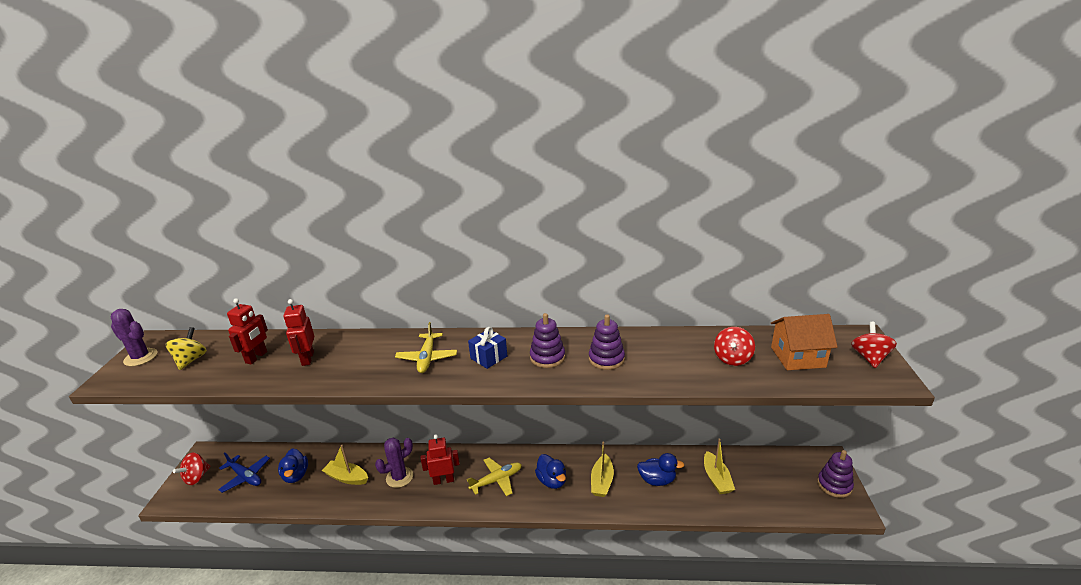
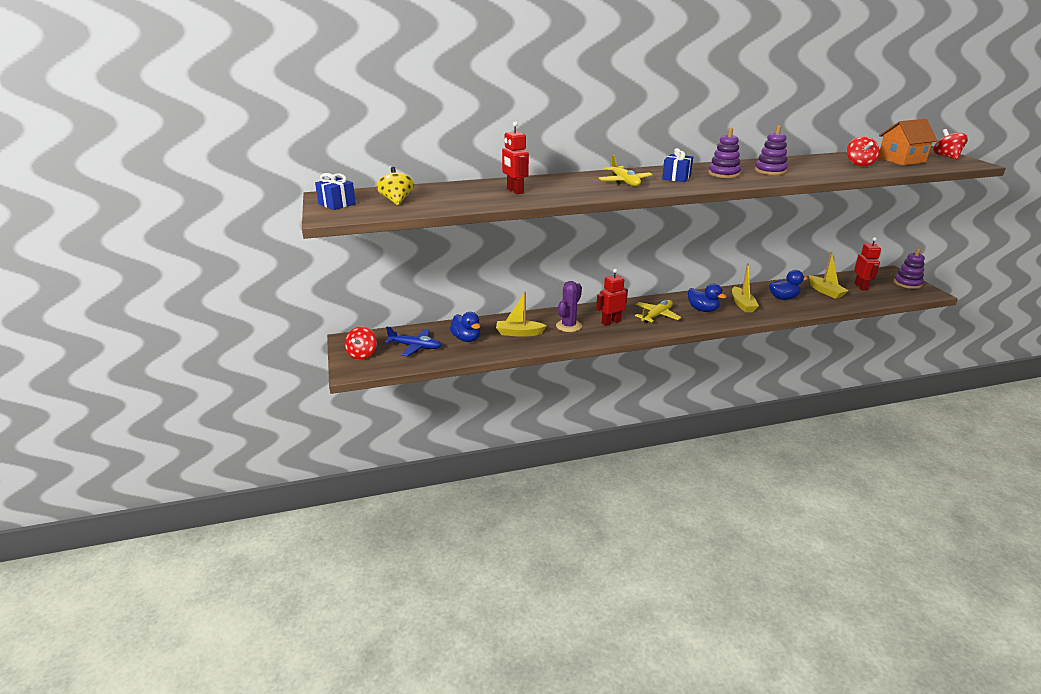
camera: 20 degrees left, 0 degrees up
purple cactus [111,309,158,366] -> blue gift [315,173,356,210]
red robot [227,298,268,364] -> red robot moved to [854,237,881,291]

